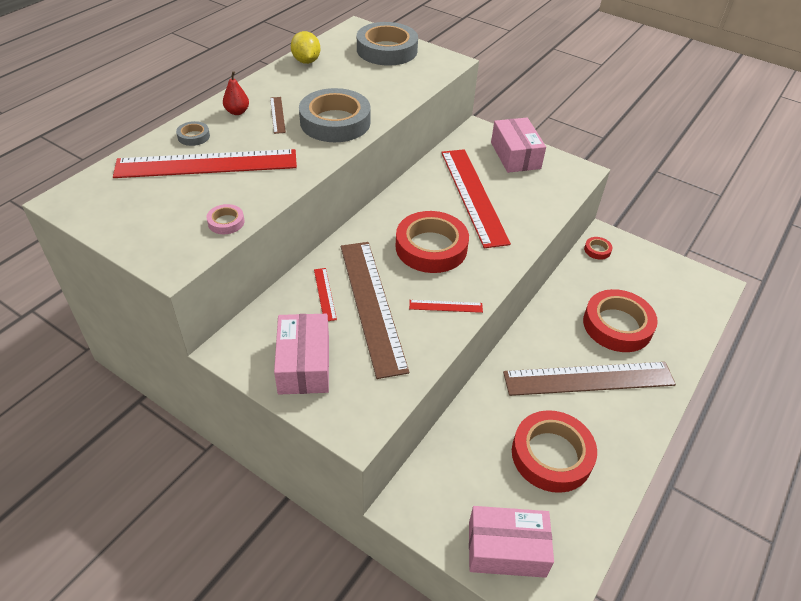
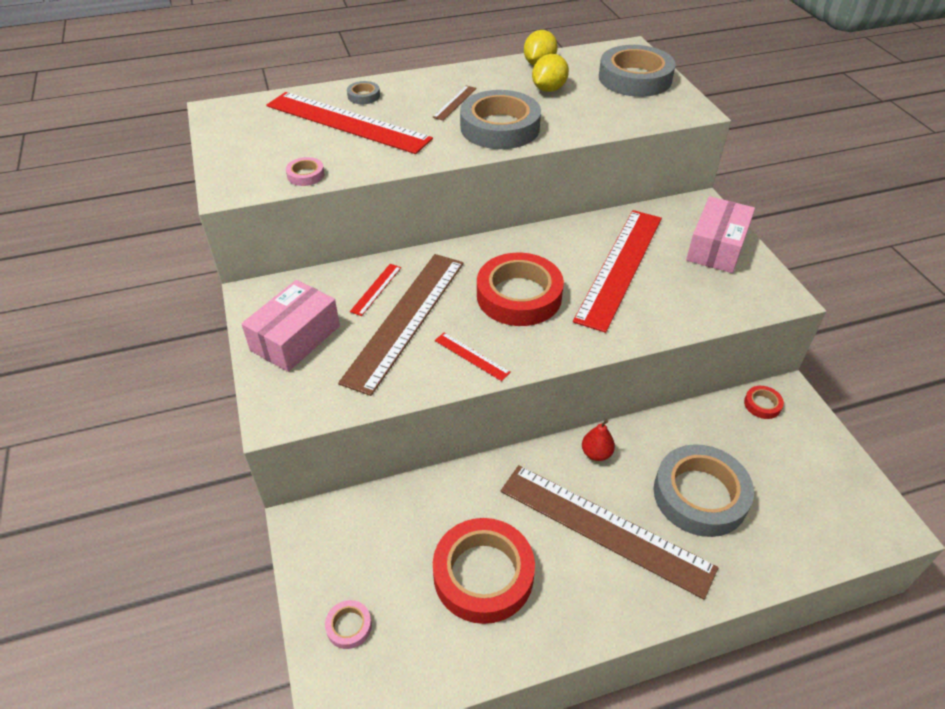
camera: 40 degrees right, 0 degrees up
red pear [223,71,249,115] -> red pear moved to [582,420,615,461]
pink box [469,506,554,578] -> pink tape [325,600,372,649]
red tape [583,289,658,352] -> grey tape [654,444,754,537]
none -> yellow lemon [532,54,569,92]

